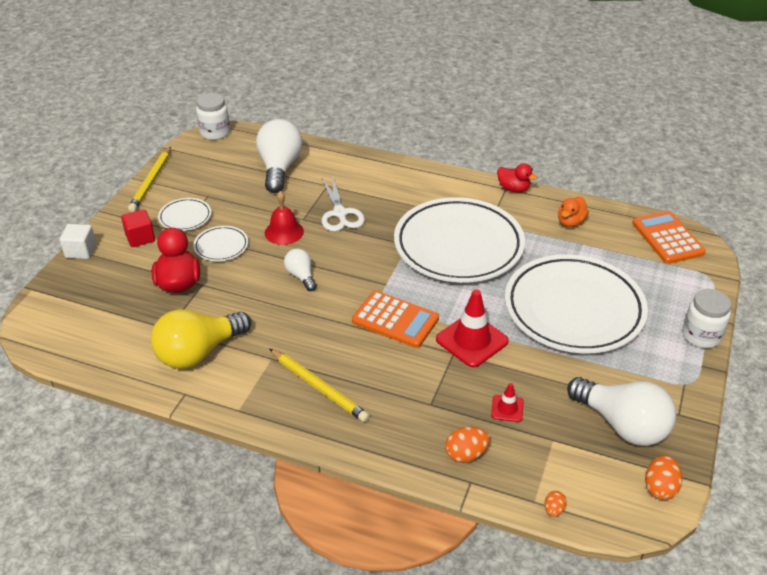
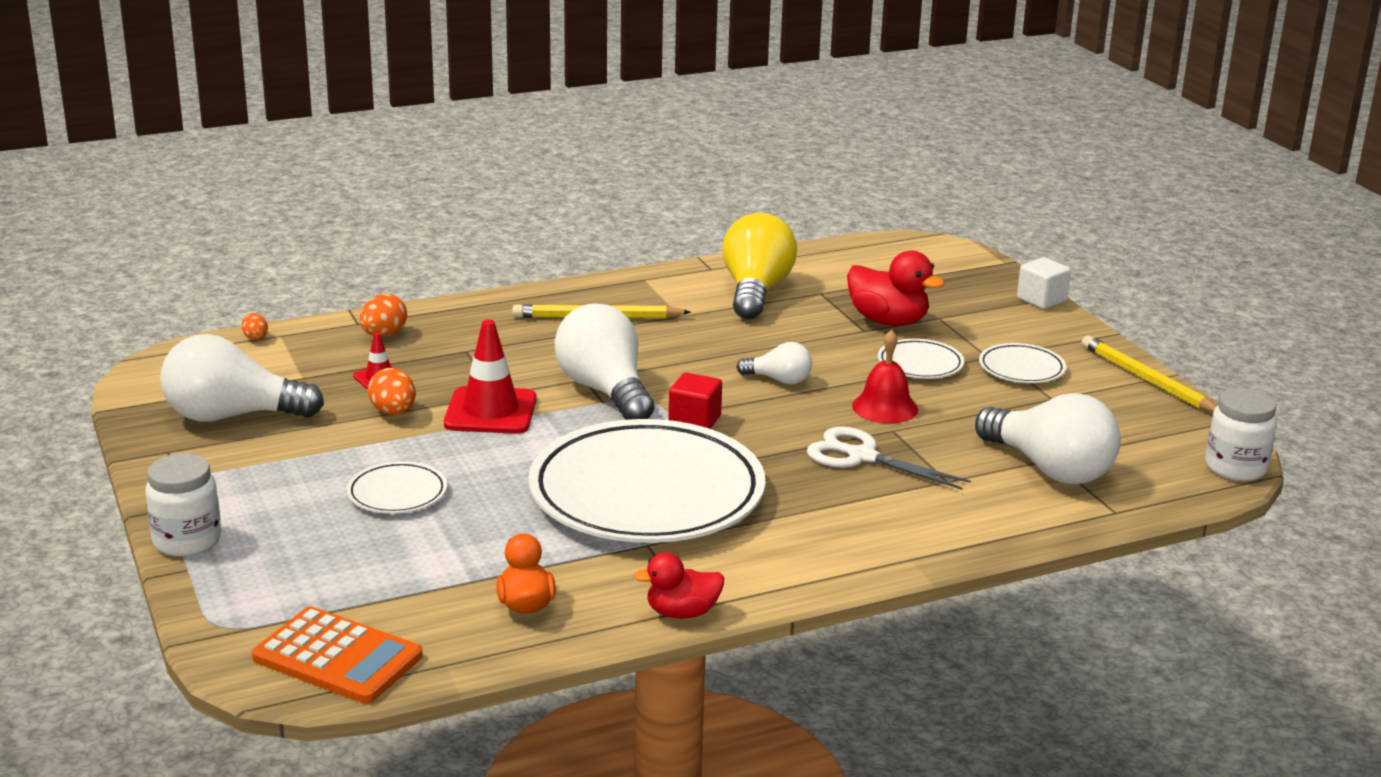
camera: 135 degrees right, 15 degrees down
red cube [121,209,155,247] -> red cube moved to [669,372,722,429]
orange calculator [352,291,439,348] -> white light bulb [555,303,654,420]
white plate [505,254,648,353] -> white plate [347,461,447,514], size x0.42
orange egg [645,455,682,500] -> orange egg moved to [368,368,416,415]

